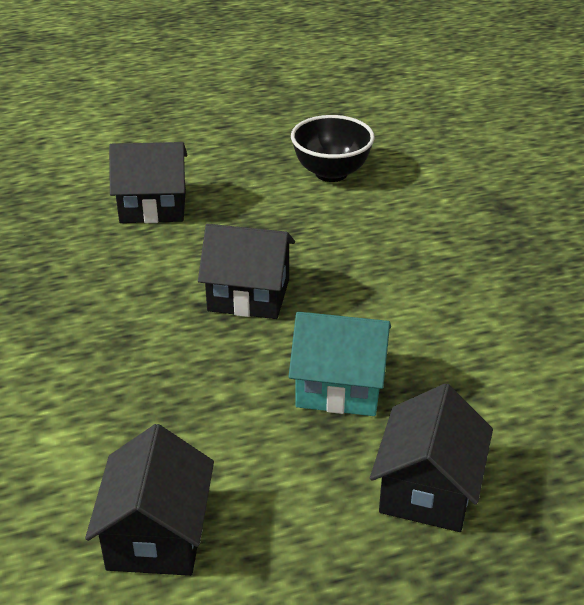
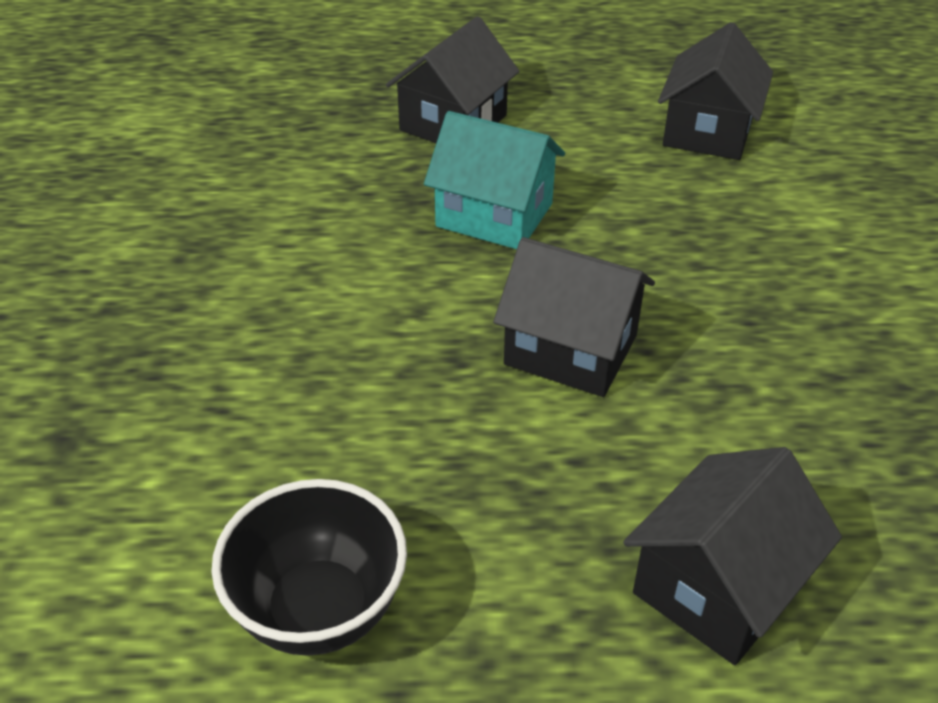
camera: 165 degrees left, 5 degrees up
black house [109,142,187,223] -> black house turned 60 degrees counterclockwise [623,447,842,665]

